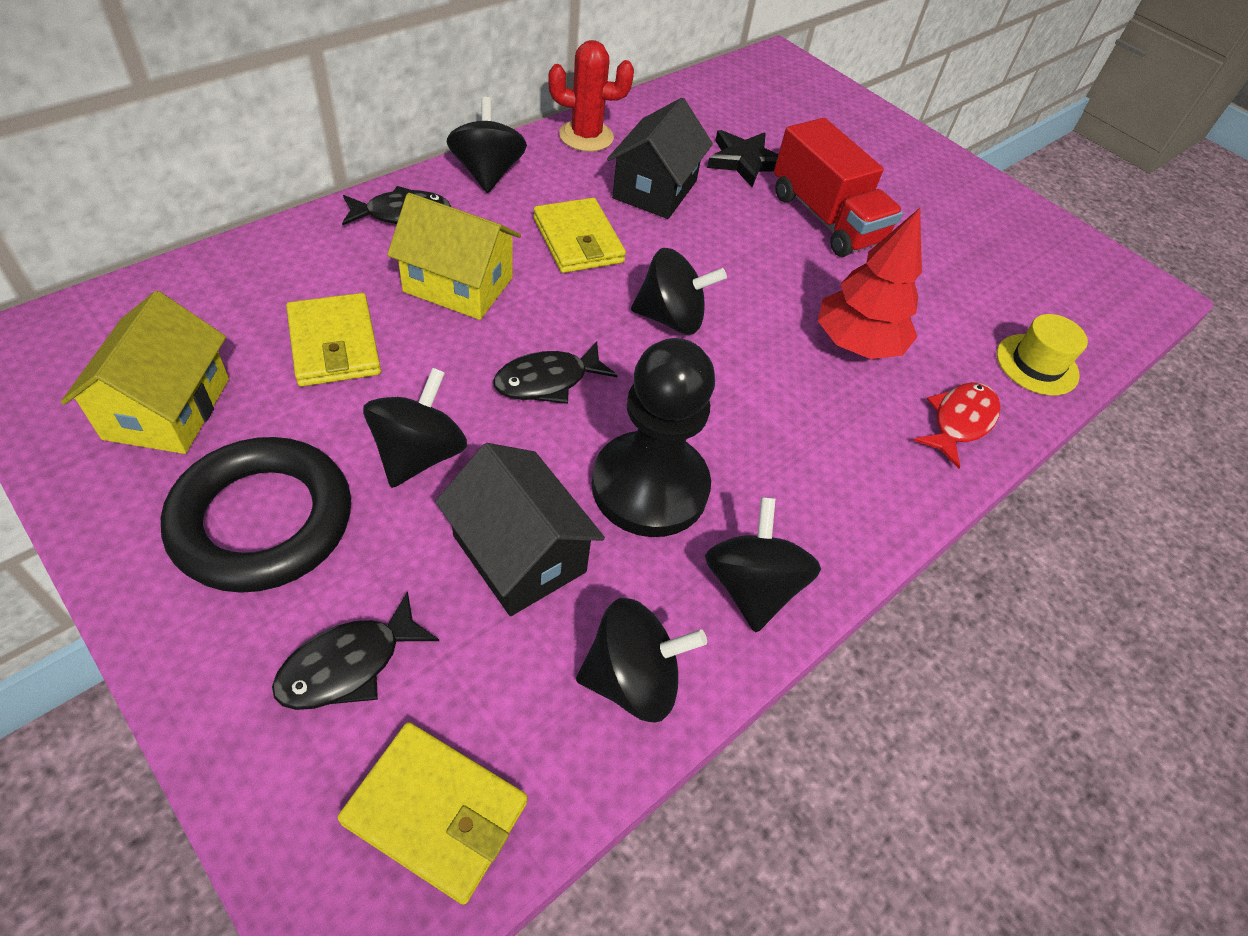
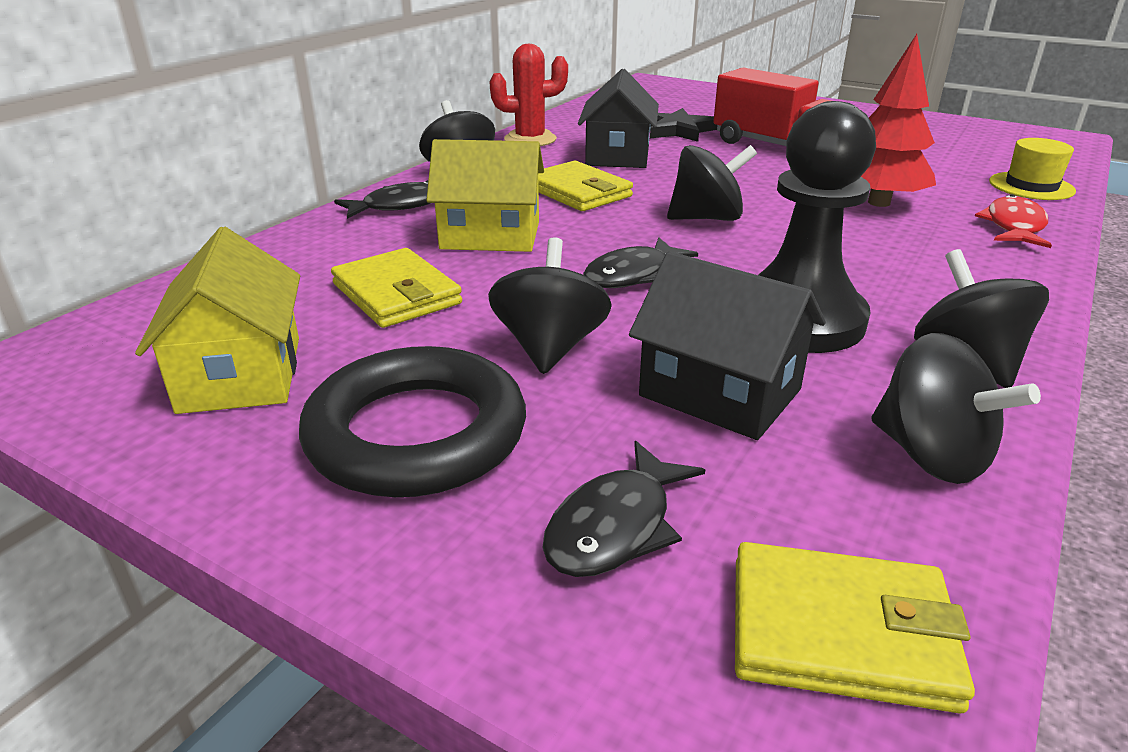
camera: 10 degrees left, 20 degrees down
black spinning top [576,598,707,723] -> black spinning top turned 75 degrees clockwise [871,333,1041,484]

